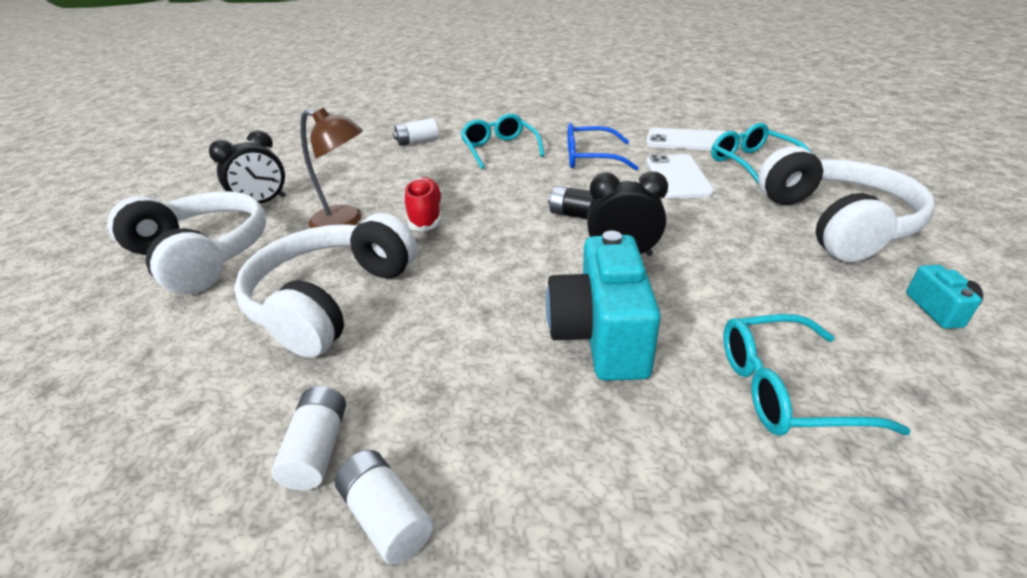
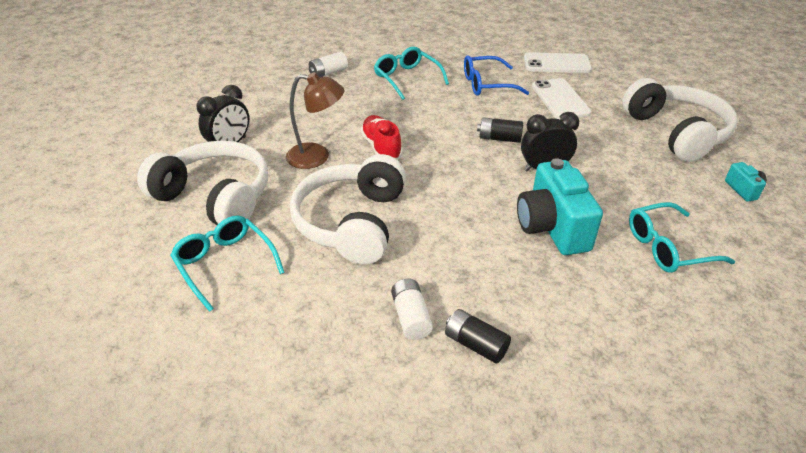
camera: 15 degrees left, 5 degrees up
white battery [335,450,433,565] -> black battery [445,309,511,364]
turquoise glasses [711,123,811,185] -> turquoise glasses moved to [170,215,285,312]

